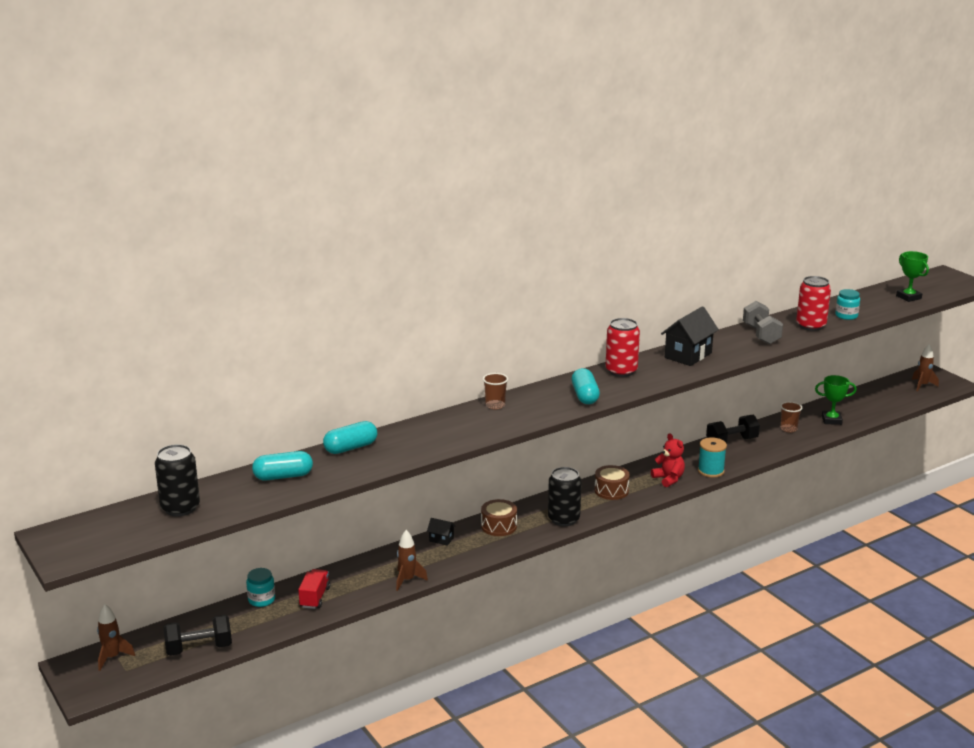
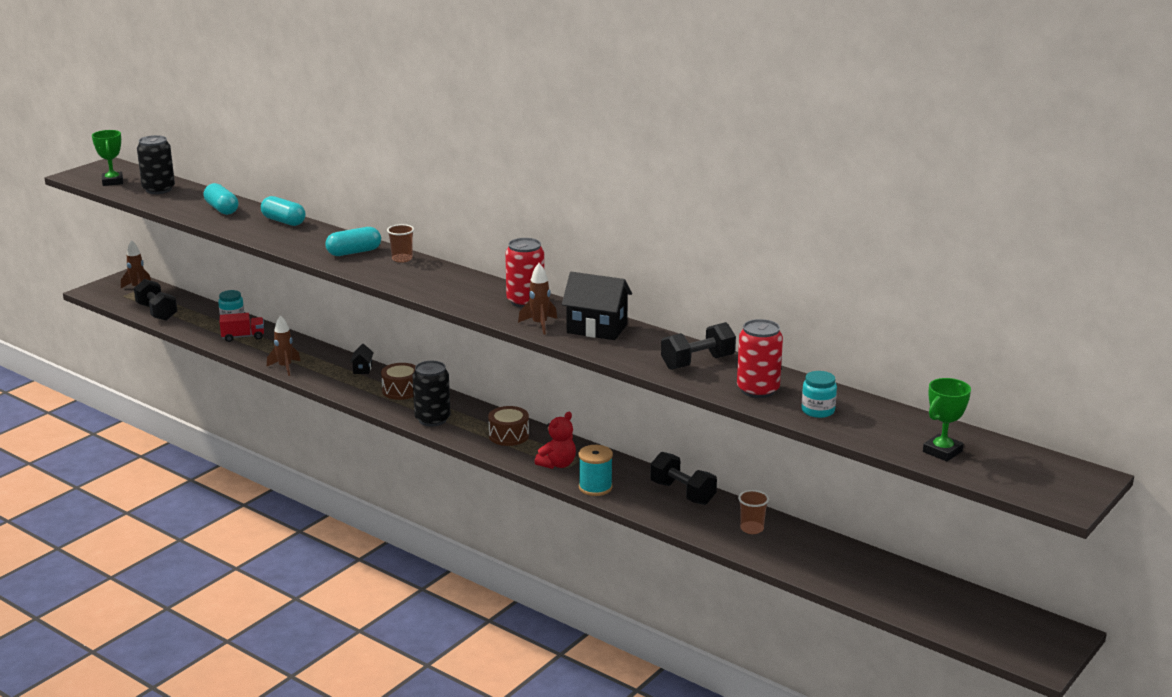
camera: 70 degrees right, 0 degrees up
turquoise capsule [571,368,600,404] -> turquoise capsule moved to [325,227,381,256]
grey dumbbell [743,301,783,344] -> black dumbbell [661,322,736,370]
green trophy [815,375,857,425] -> green trophy moved to [92,130,123,186]
brown rocket [912,344,939,392] -> brown rocket moved to [518,263,557,335]

